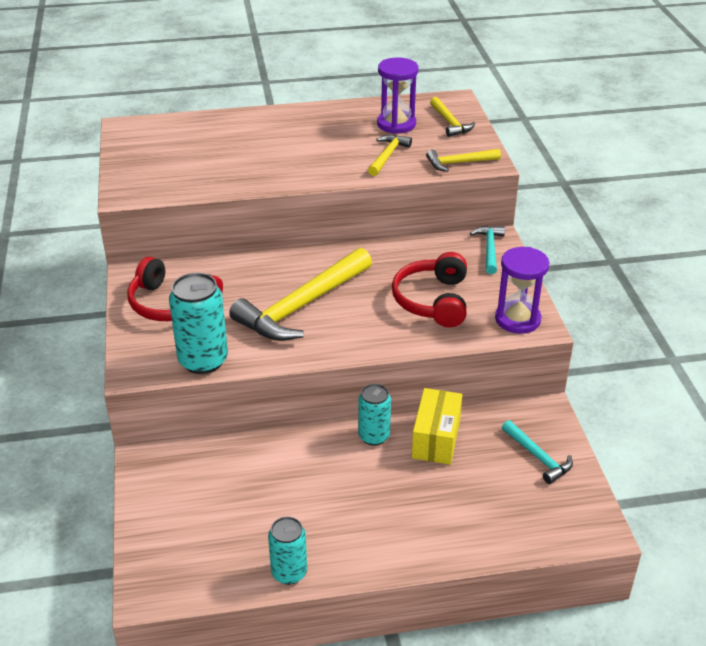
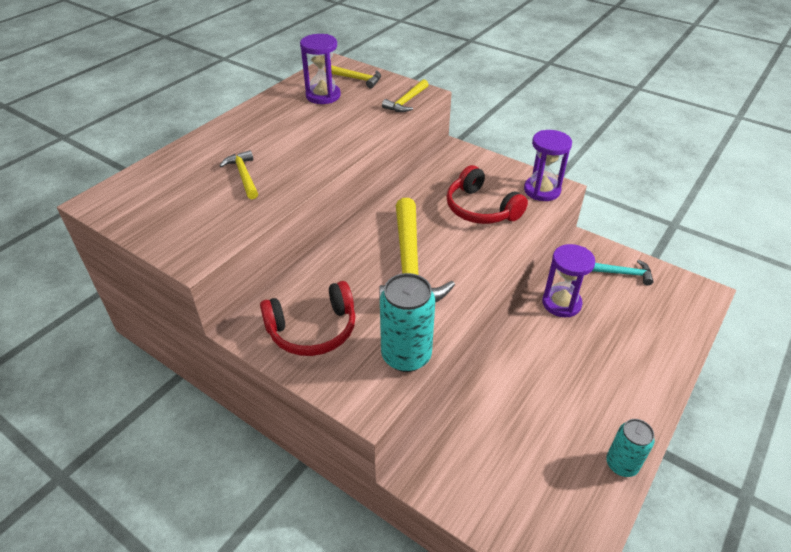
camera: 45 degrees left, 5 degrees up
turquoise can [358,384,391,446] -> none
yellow hammer [368,135,412,176] -> yellow hammer moved to [219,150,258,199]
yellow box [412,388,462,465] -> purple hourglass [542,244,595,317]
turquoise hammer [470,226,505,274] -> none

